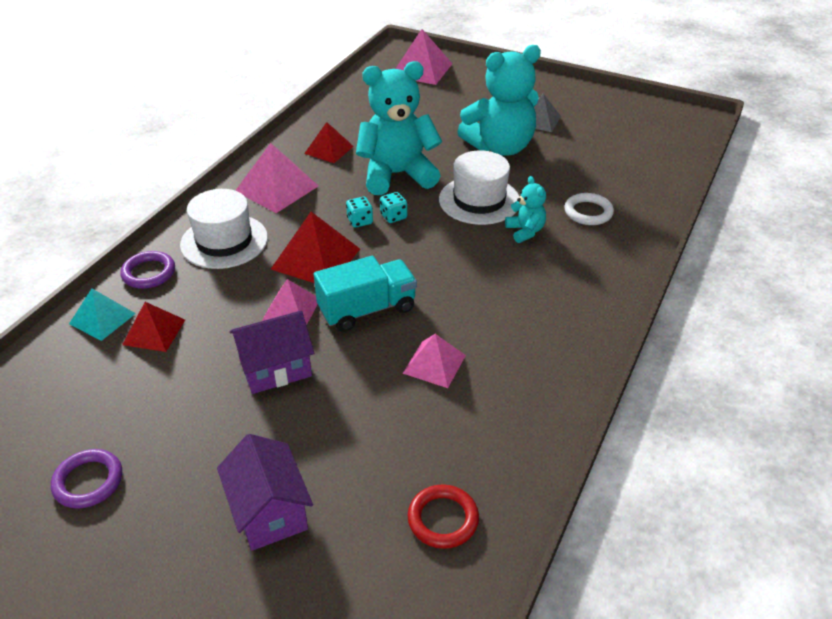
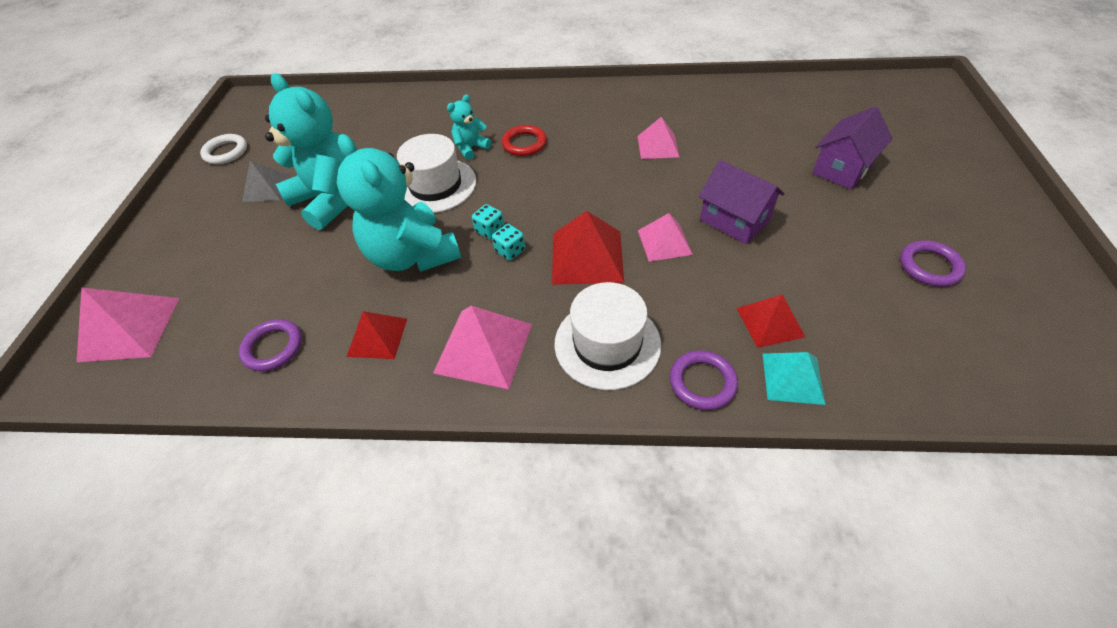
camera: 110 degrees left, 10 degrees up
turquoise truck [314,256,417,332] -> none
red ring [408,484,479,549] -> red ring moved to [502,125,547,156]
white ring [564,193,614,225] -> white ring moved to [200,134,247,164]
none -> purple ring [239,319,302,371]

